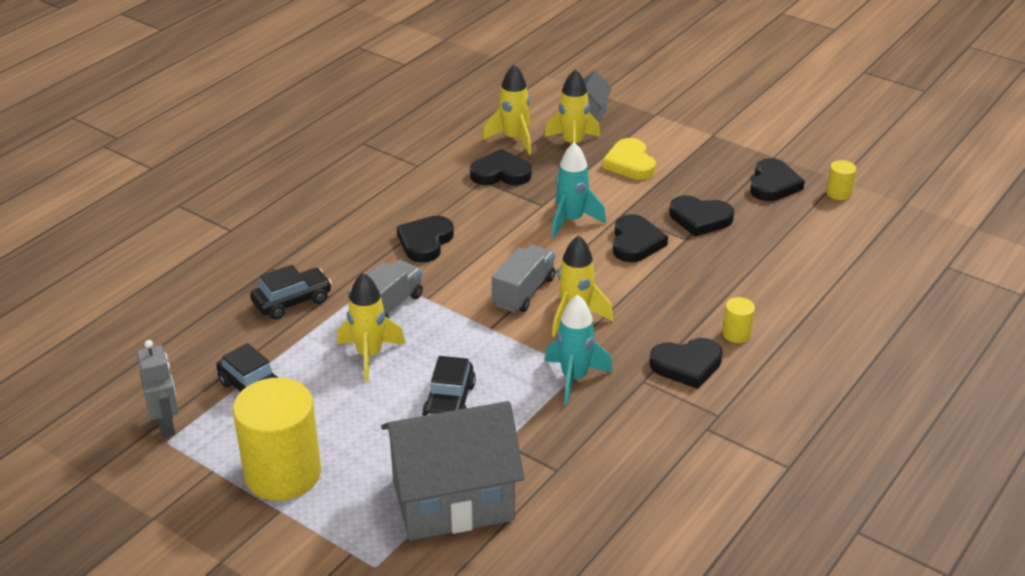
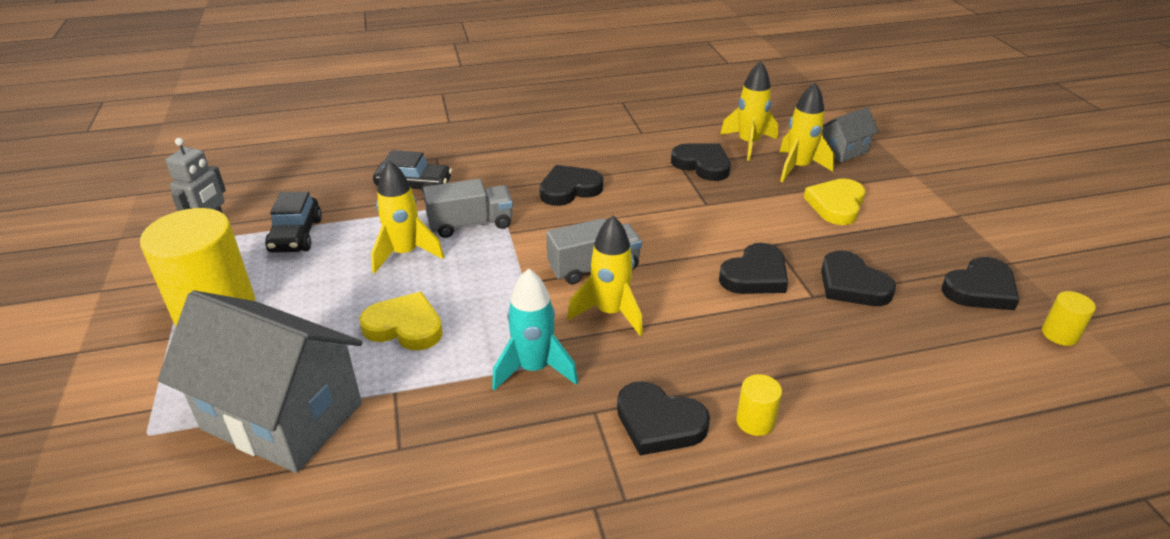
camera: 40 degrees right, 0 degrees up
black car [422,356,476,416] -> yellow heart [359,292,443,350]
turquoise rocket [551,142,606,238] -> none

